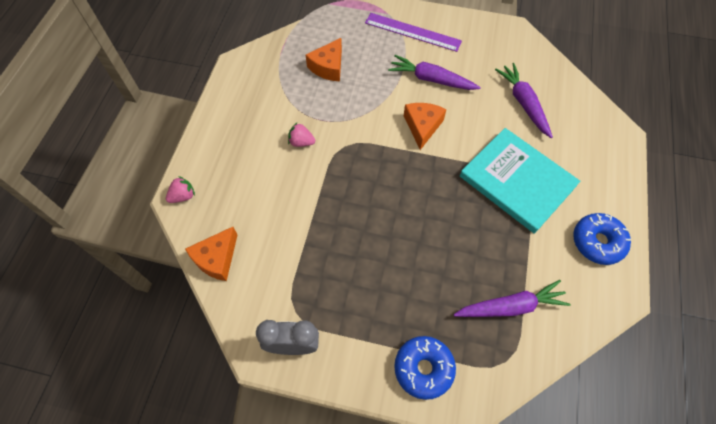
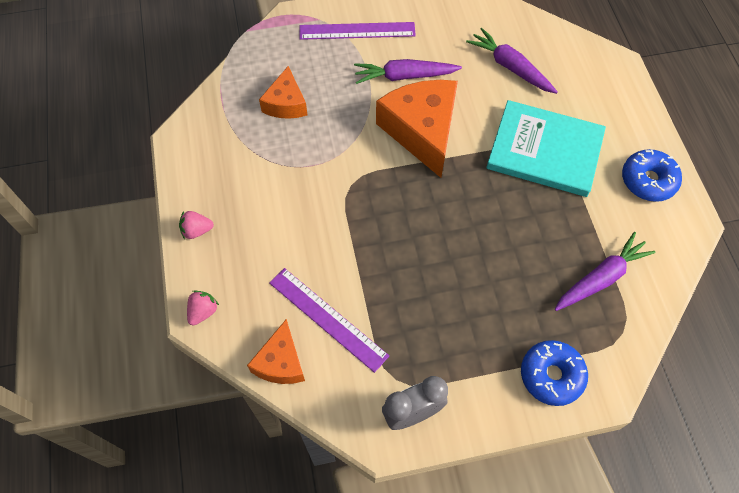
camera: 25 degrees left, 0 degrees up
pink strawberry [288,123,315,147] -> pink strawberry moved to [179,211,214,239]
orange cheese [404,103,447,150] -> orange cheese [376,80,458,178], size x1.78
none -> purple ruler [270,268,389,373]

